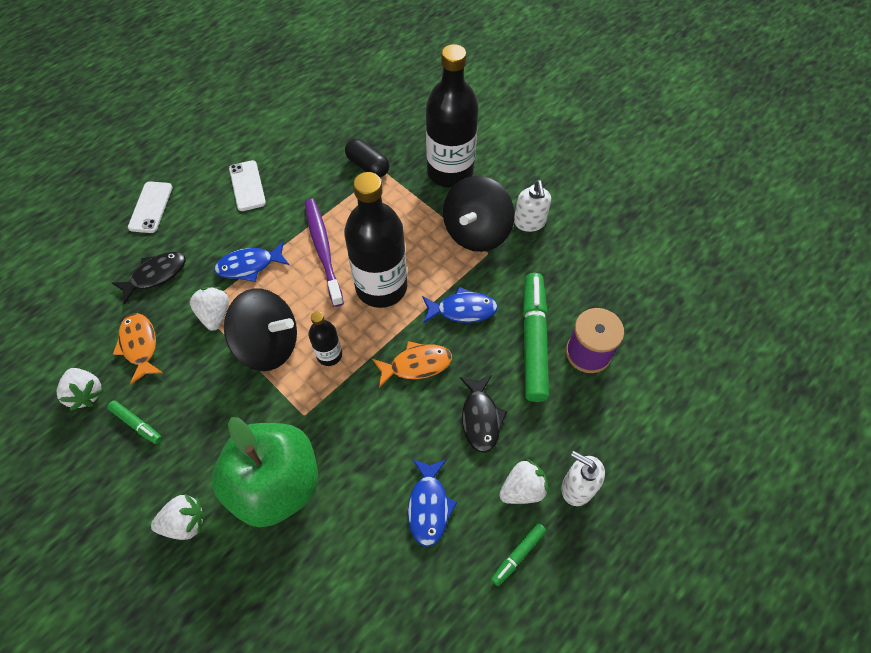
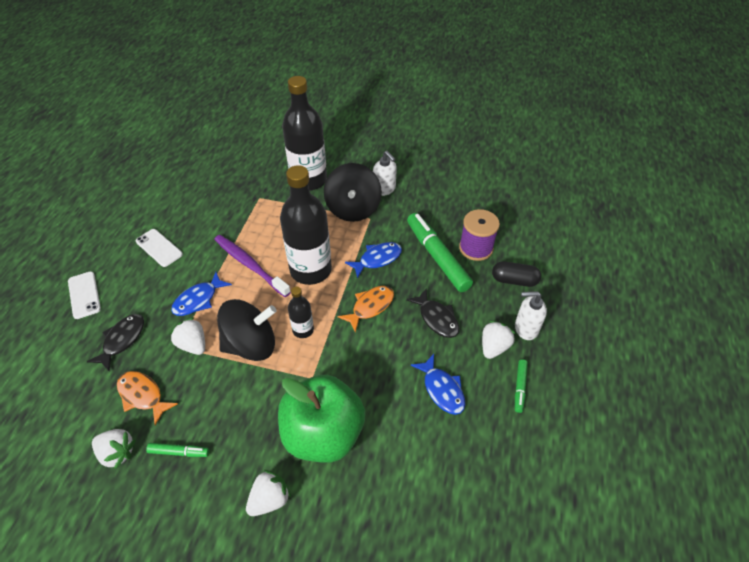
camera: 30 degrees left, 10 degrees down
black capsule [345,139,389,177] -> black capsule moved to [492,261,541,287]

